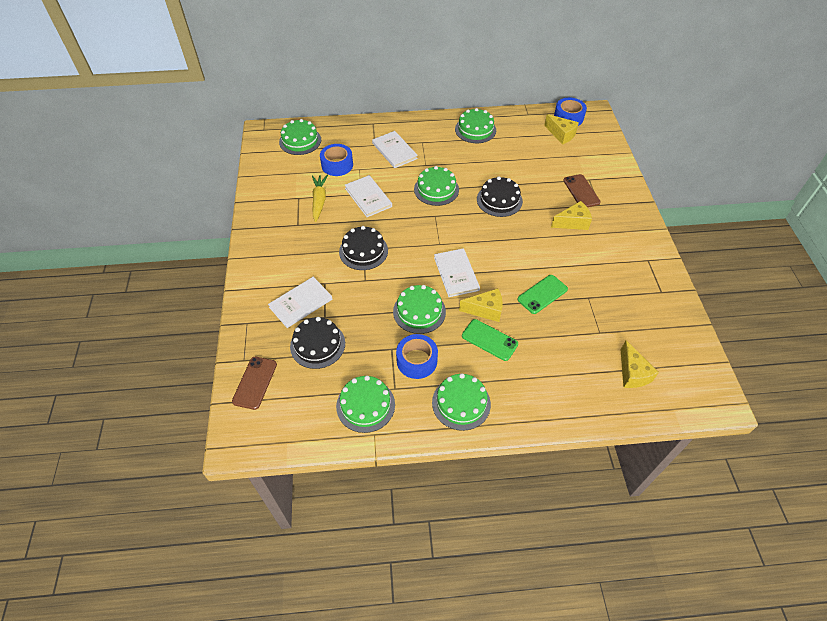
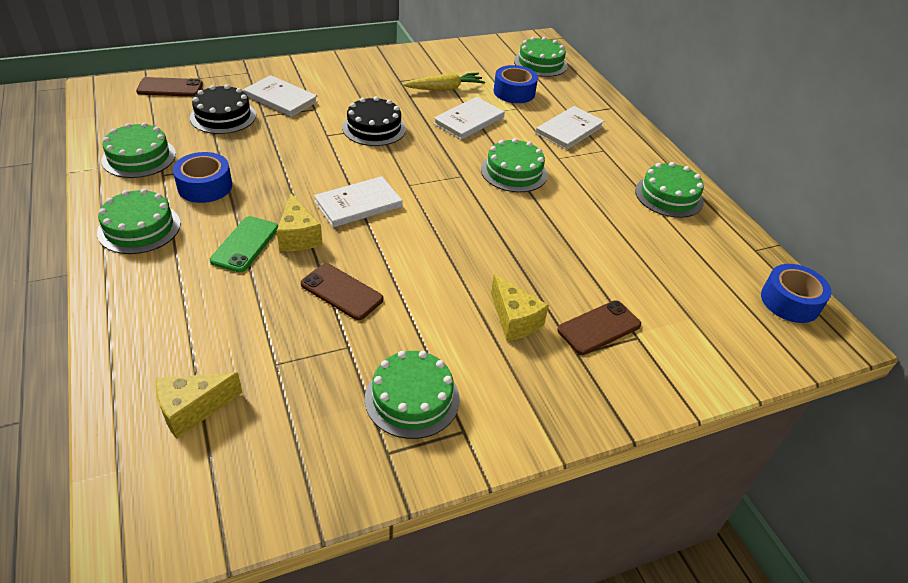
camera: 70 degrees right, 10 degrees down
green cake [393,285,446,334] -> green cake moved to [365,351,460,439]
black cake [477,176,523,217] -> none
green phone [517,275,568,314] -> brown phone [301,263,383,320]
yellow cheese [544,114,579,145] -> none

